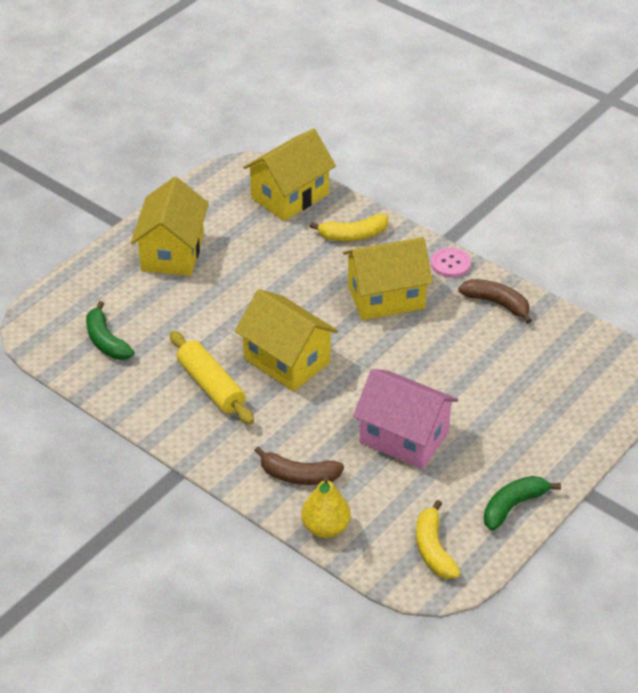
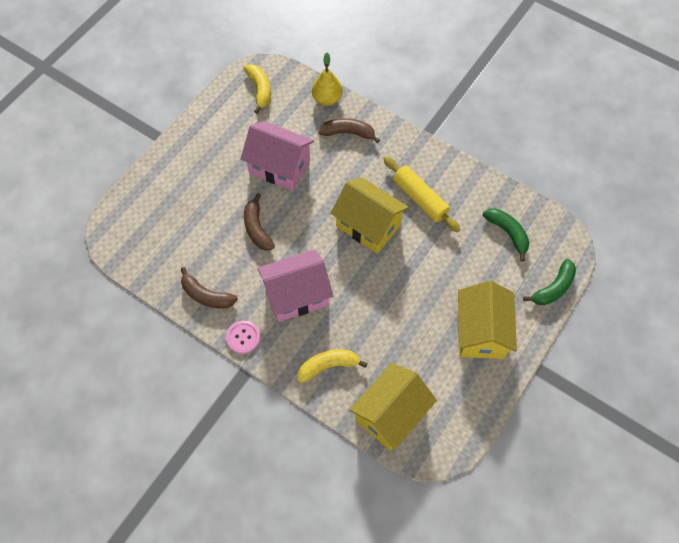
camera: 175 degrees right, 20 degrees up
yellow house [343,237,433,320] -> pink house [258,249,333,322]
green banana [484,476,561,531] -> green banana moved to [523,259,576,305]
none -> brown banana [244,193,275,251]

